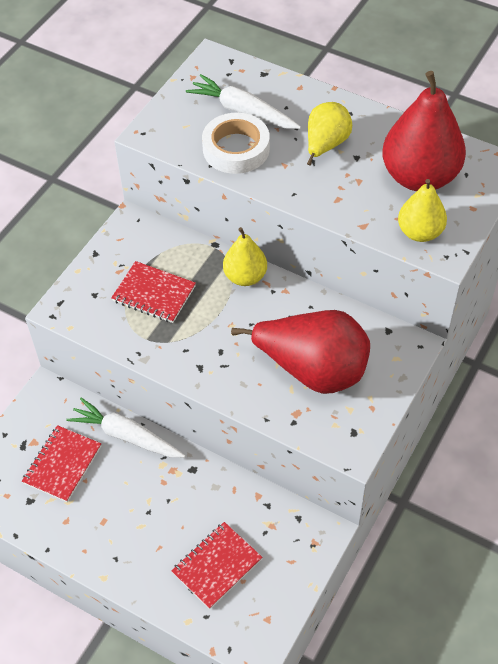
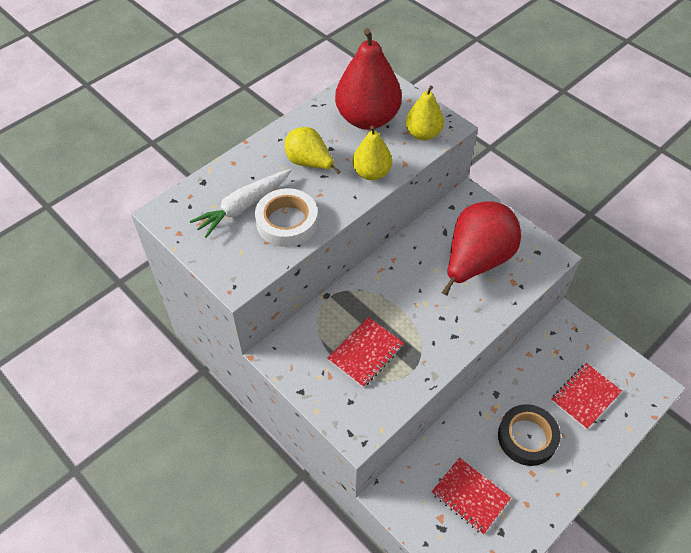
camera: 75 degrees left, 0 degrees up
white carrot [66,398,185,458] -> none
red notebook [171,522,262,609] -> red notebook turned 75 degrees clockwise [551,363,622,430]
yellow pear [223,227,267,286] -> yellow pear moved to [353,126,392,180]
none -> black tape [498,404,560,466]

